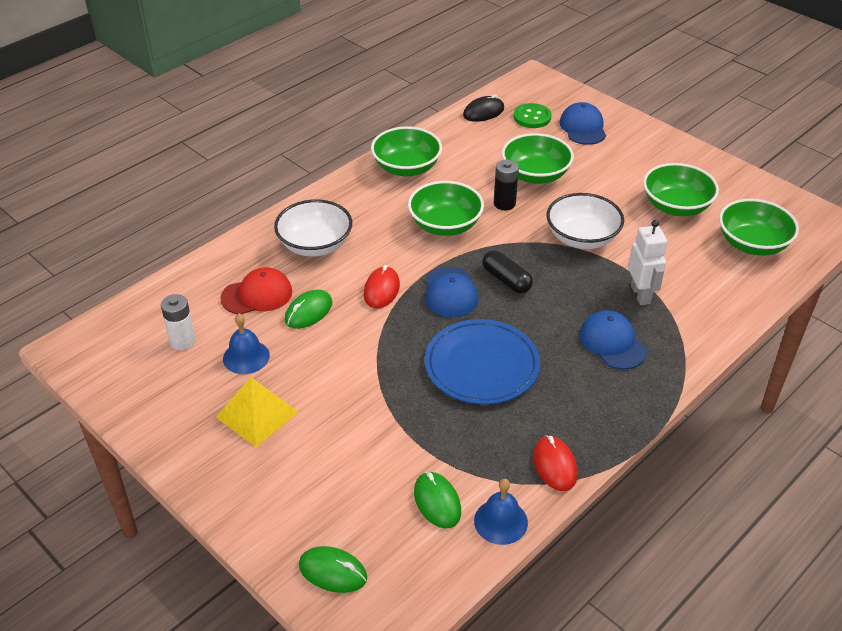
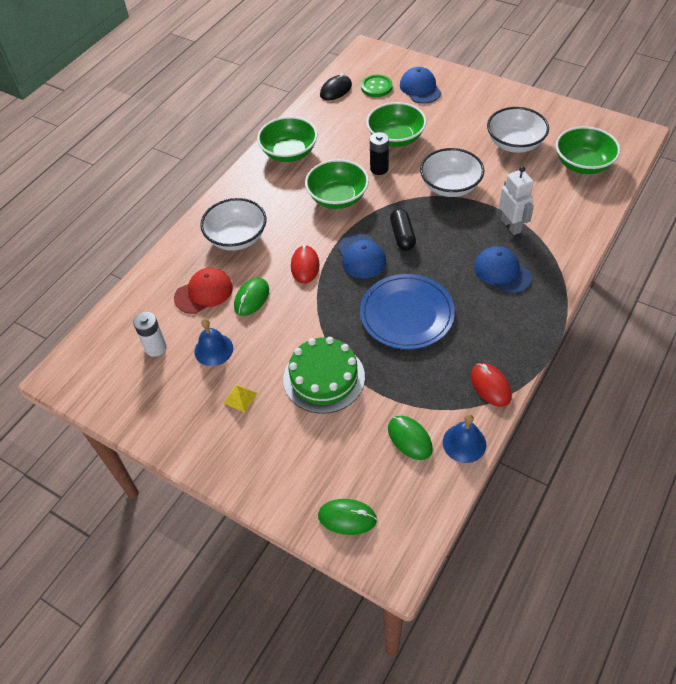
camera: 10 degrees left, 10 degrees up
yellow pyramid [216,377,298,447] -> yellow pyramid [224,384,257,412], size x0.51
black capsule [483,250,533,293] -> black capsule turned 45 degrees clockwise [390,208,416,251]
green bowl [643,163,719,216] -> white bowl [487,107,549,153]
none -> green cake [283,337,365,414]

